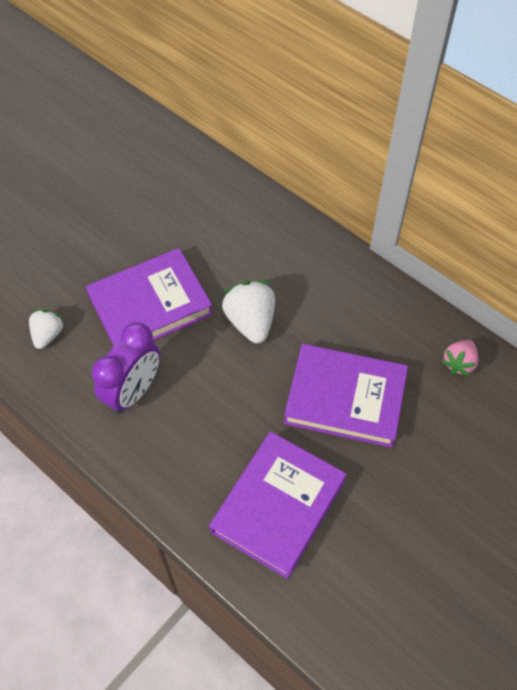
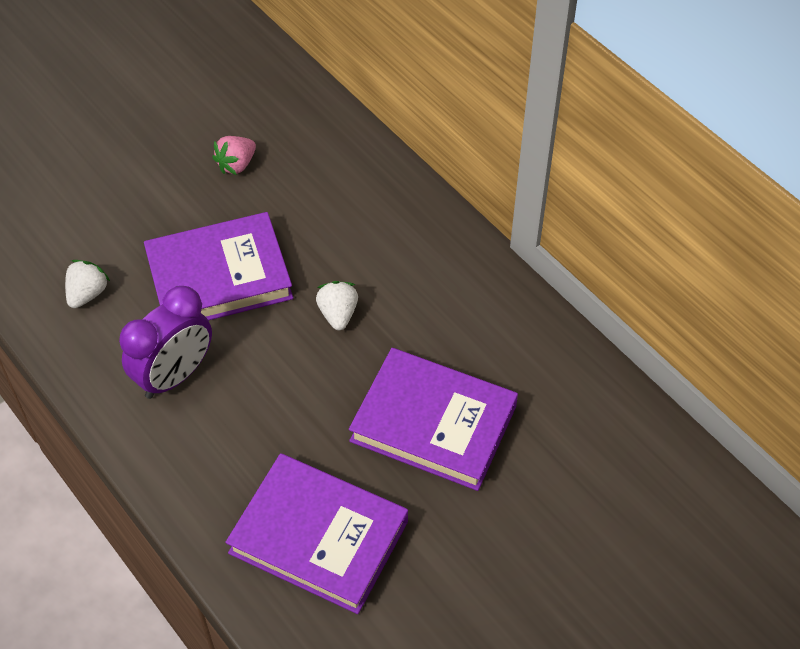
camera: 10 degrees right, 5 degrees down
purple book [209,432,347,579] -> purple book turned 75 degrees clockwise [225,453,408,614]
white strawberry [222,281,275,344] -> white strawberry [316,281,358,330], size x0.63
pink strawberry [441,340,478,376] -> pink strawberry moved to [212,136,256,175]

